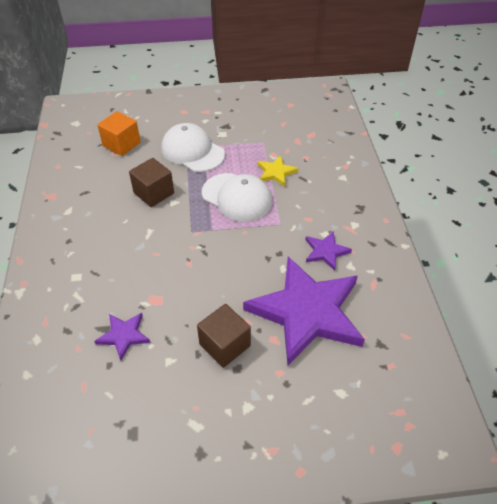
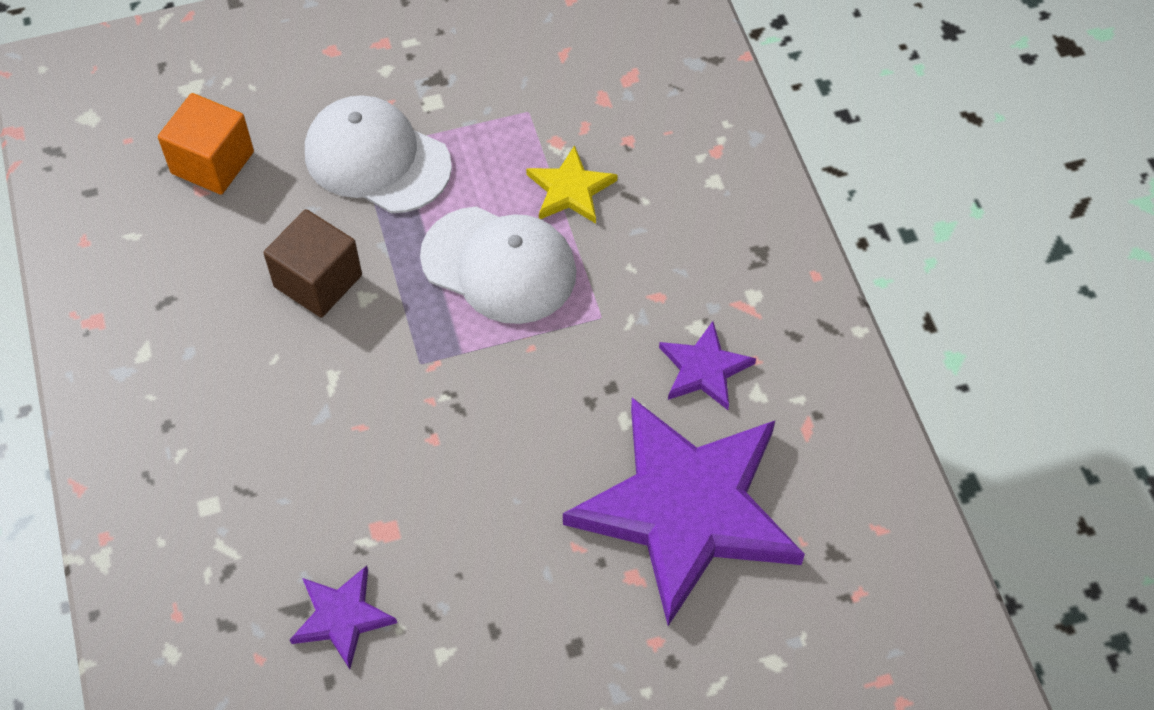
camera: 10 degrees left, 10 degrees up
brown cube [197,304,251,368] -> none

